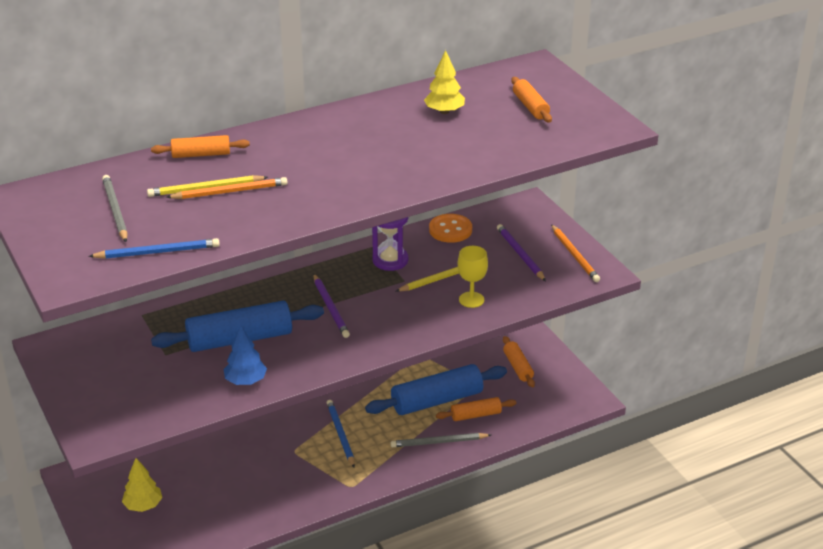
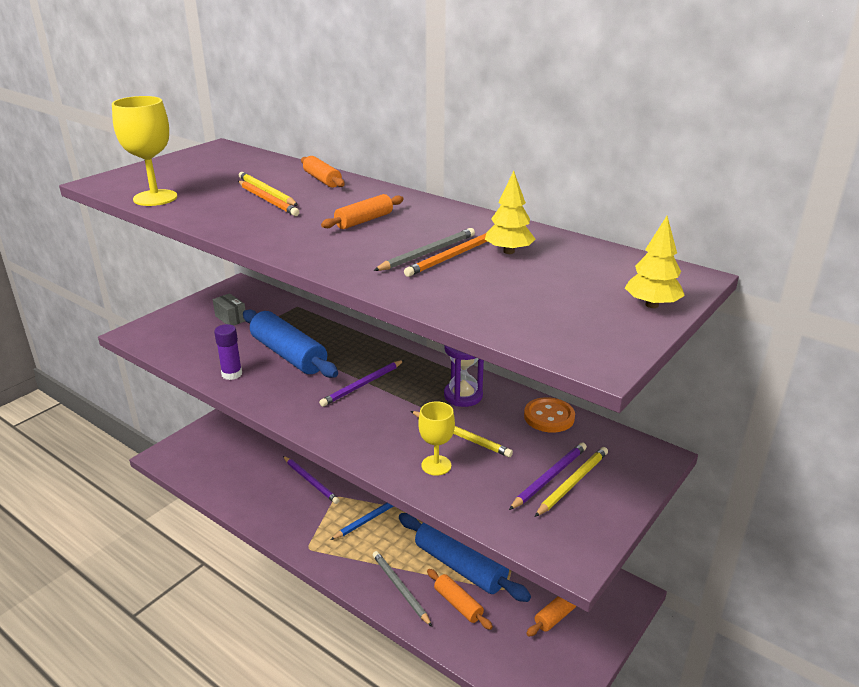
camera: 65 degrees right, 5 degrees down
blue pencil [88,238,220,259] -> yellow goblet [112,96,177,206]
grey pencil [102,175,127,242] -> grey pencil moved to [373,228,475,271]
yellow tree [122,458,162,512] -> yellow tree moved to [625,216,685,308]
blue tree [224,325,267,385] -> purple glue stick [214,324,242,380]
orange rolling pin [511,77,552,123] -> orange rolling pin moved to [321,194,404,229]
orange pencil [551,224,600,282] -> orange pencil moved to [404,233,488,277]
none -> grey box [213,293,245,326]
none -> purple pencil [283,456,340,504]
none -> yellow pencil [535,447,608,517]

